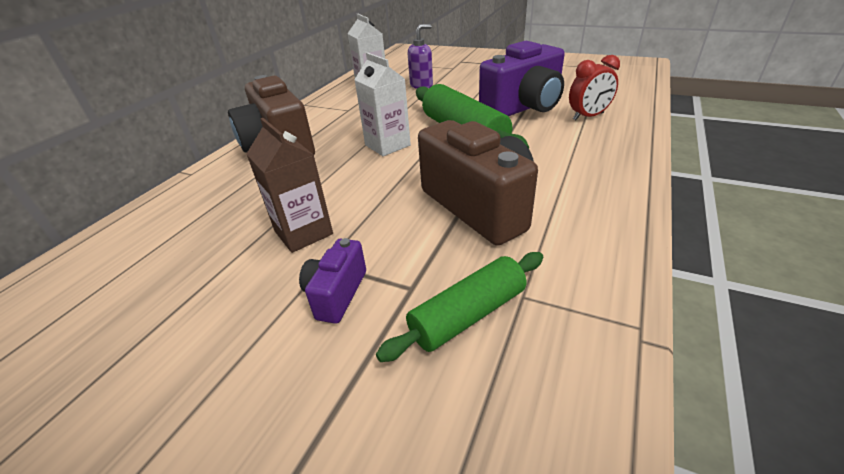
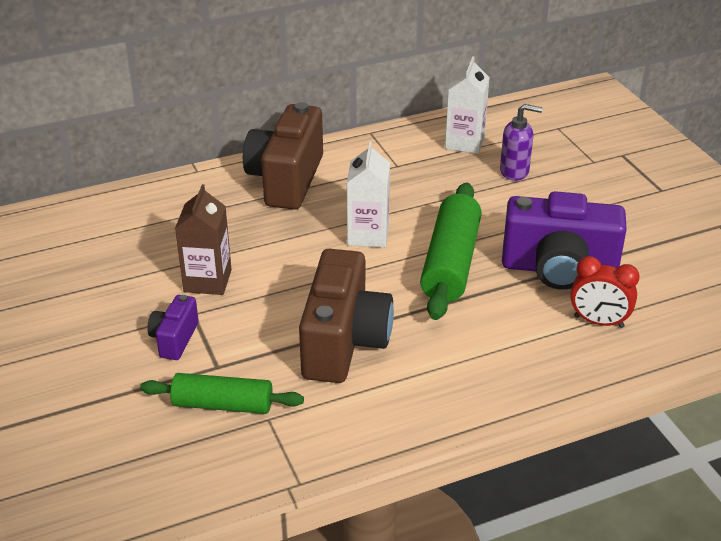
camera: 40 degrees right, 0 degrees up
purple camera [299,238,366,324] -> purple camera turned 45 degrees counterclockwise [147,295,199,360]

